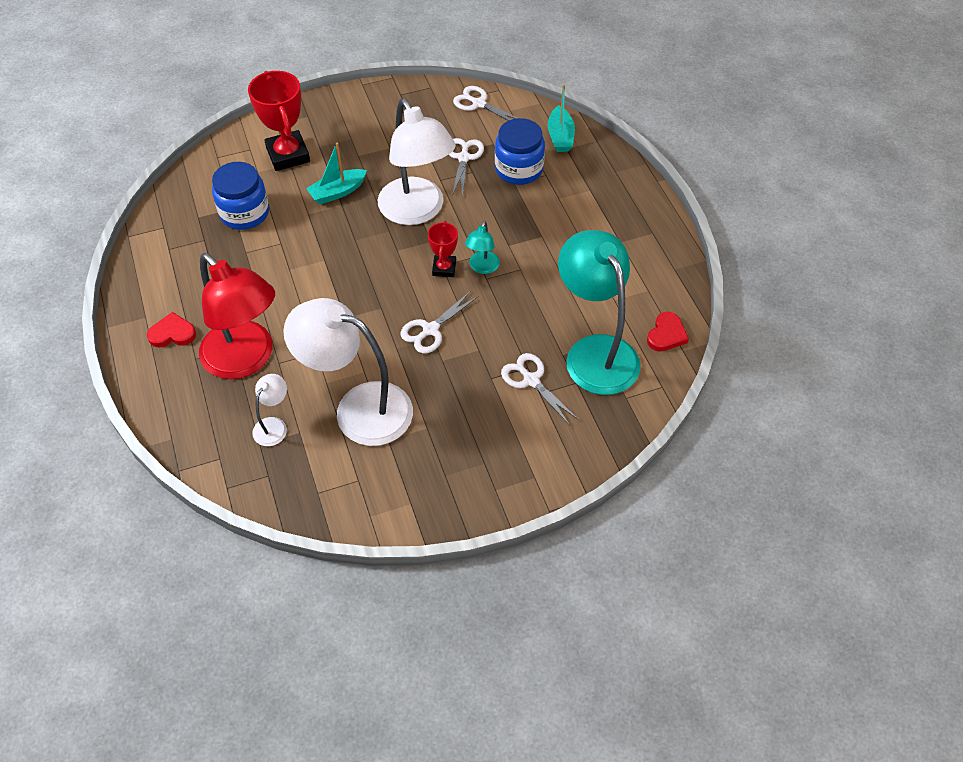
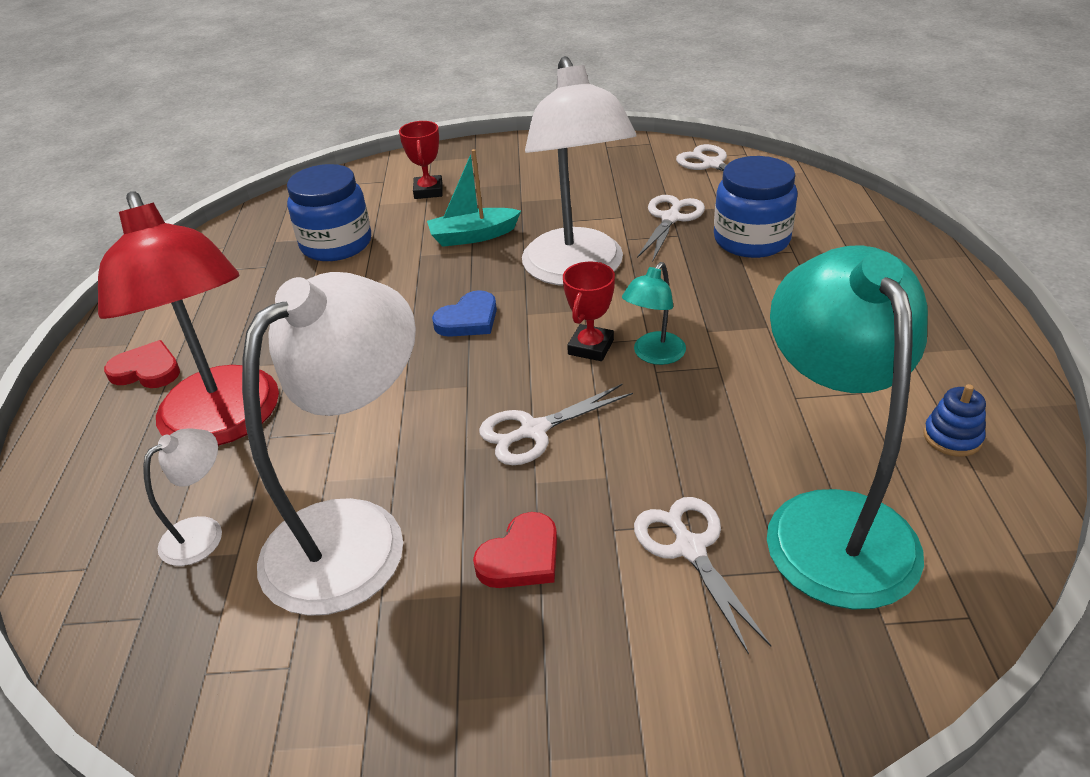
camera: 20 degrees right, 15 degrees down
red trophy [248,71,310,171] -> red trophy [399,121,443,199], size x0.56
white lamp [283,298,413,446] -> white lamp turned 90 degrees clockwise [242,272,416,616]
turquoise boat [548,84,575,152] -> none
red heart [647,312,689,352] -> red heart moved to [473,512,557,588]
none -> blue heart [432,290,497,337]
none -> blue stacking toy [923,384,986,457]

